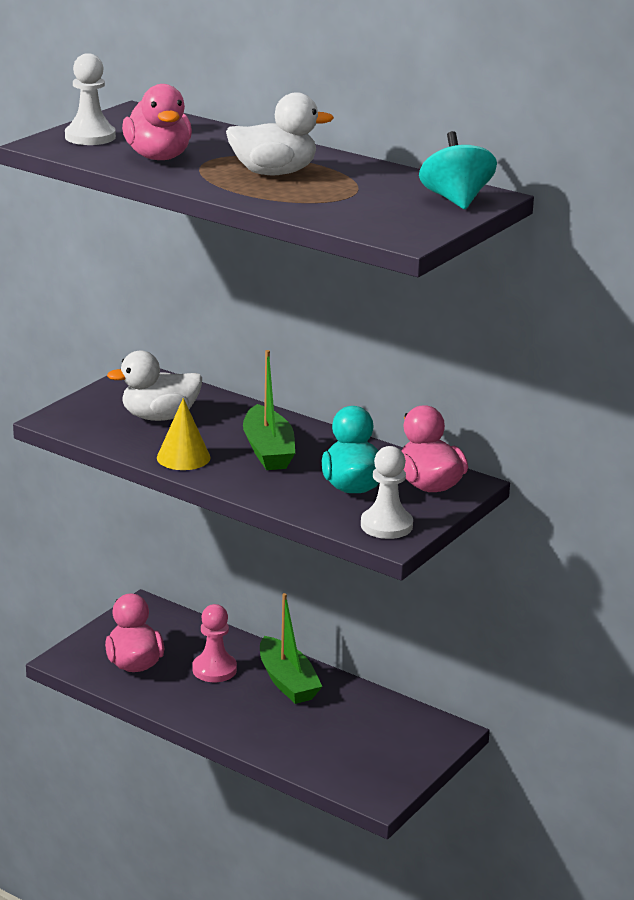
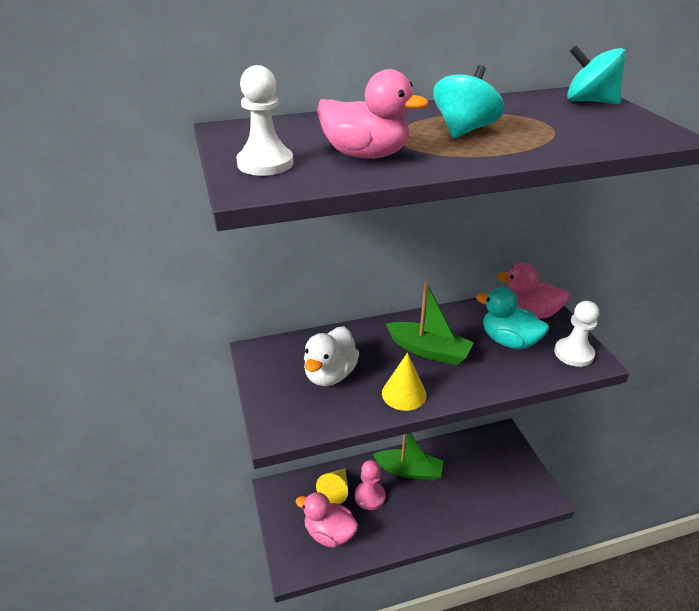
camera: 50 degrees left, 10 degrees up
white duck [226,92,334,175] -> turquoise spinning top [433,65,504,138]
none -> yellow cone [316,468,348,504]

